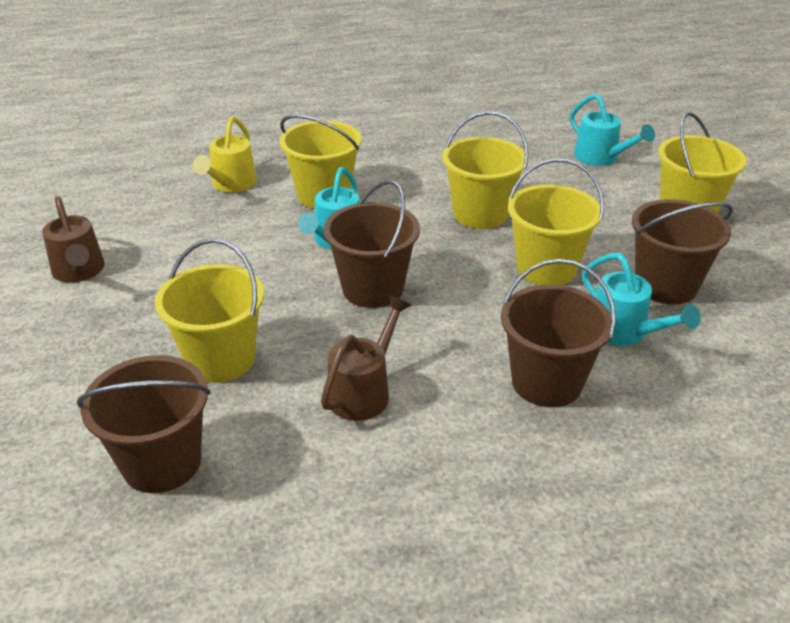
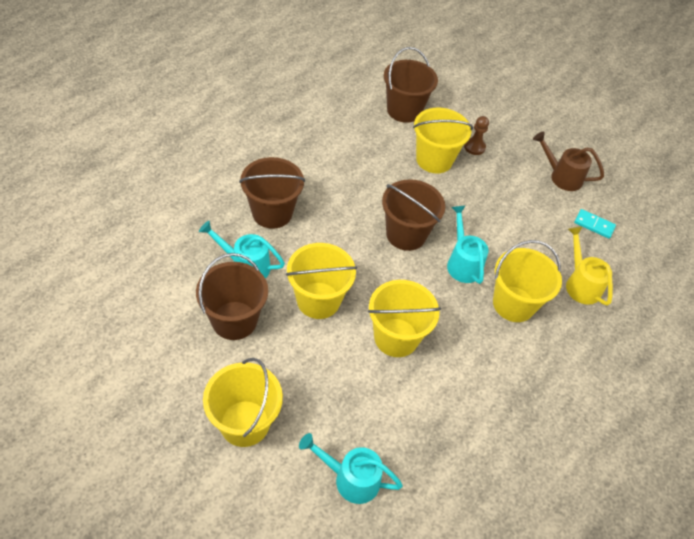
camera: 140 degrees right, 15 degrees up
brown watering can [321,296,411,421] -> none
none -> brown pawn [464,116,489,155]
none -> turquoise domino [574,209,616,239]

